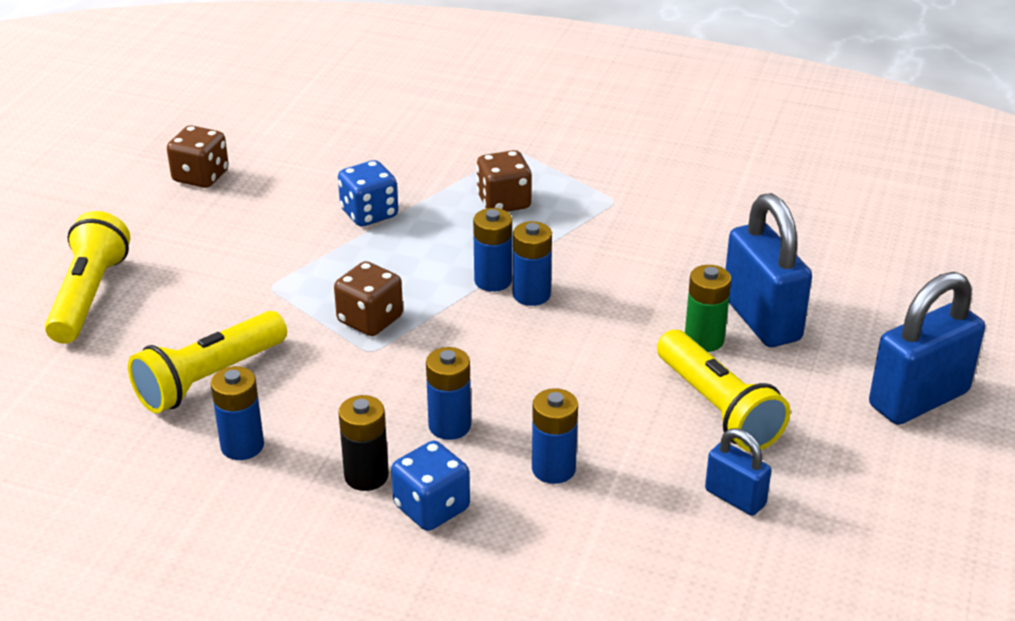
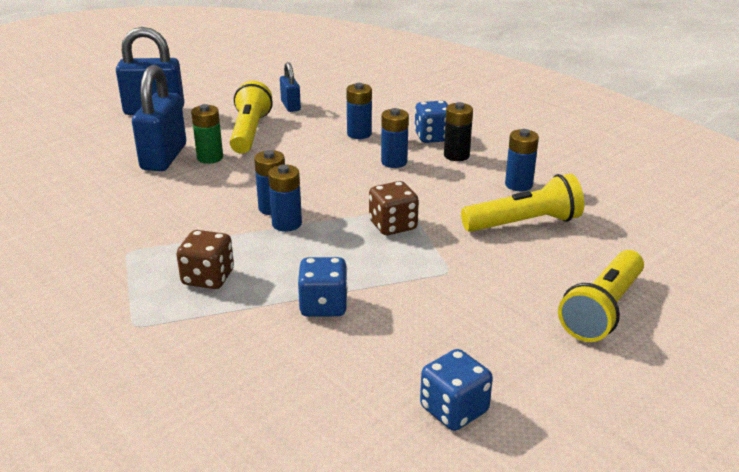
camera: 150 degrees left, 5 degrees down
brown dice [167,125,229,188] -> blue dice [420,349,493,431]

